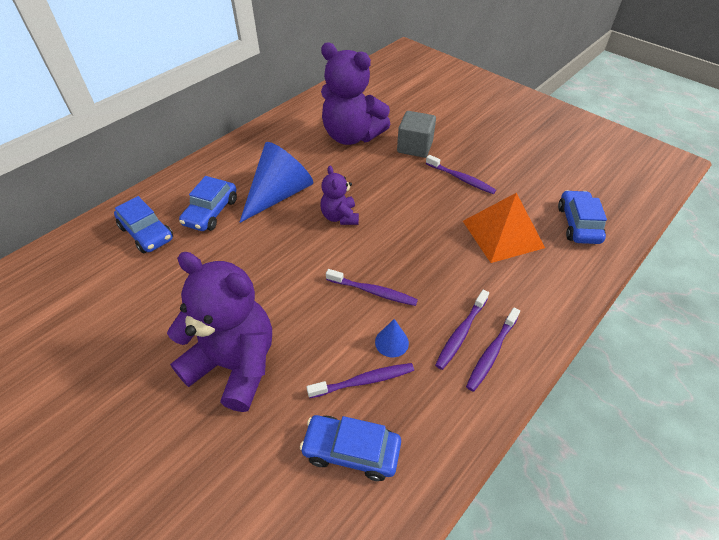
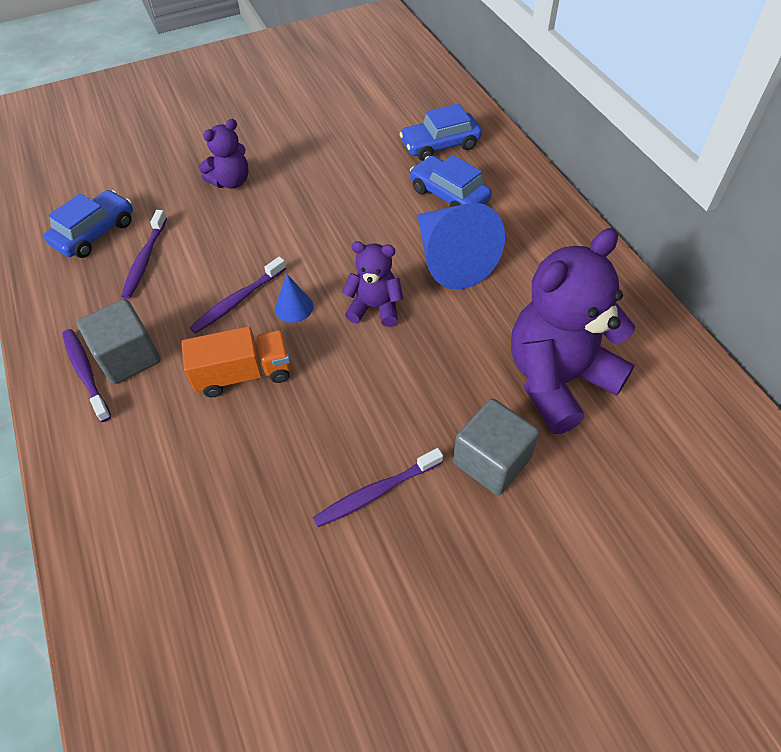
camera: 115 degrees right, 5 degrees up
purple teddy bear [167,252,272,412] -> purple teddy bear [199,119,248,189], size x0.51
blue cone [375,319,409,358] -> blue cone moved to [275,274,313,323]
purple toothbrush [435,289,489,370] -> grey cube [77,299,161,384]
orange pyramid [463,193,545,263] -> none
blue car [558,190,607,244] -> none
none -> orange truck [181,326,291,397]

